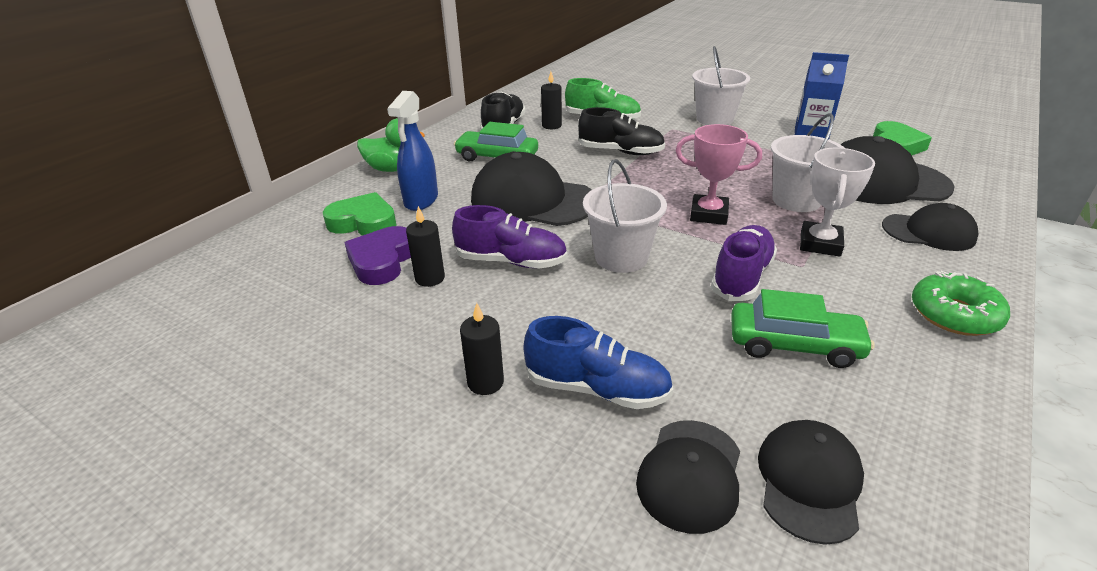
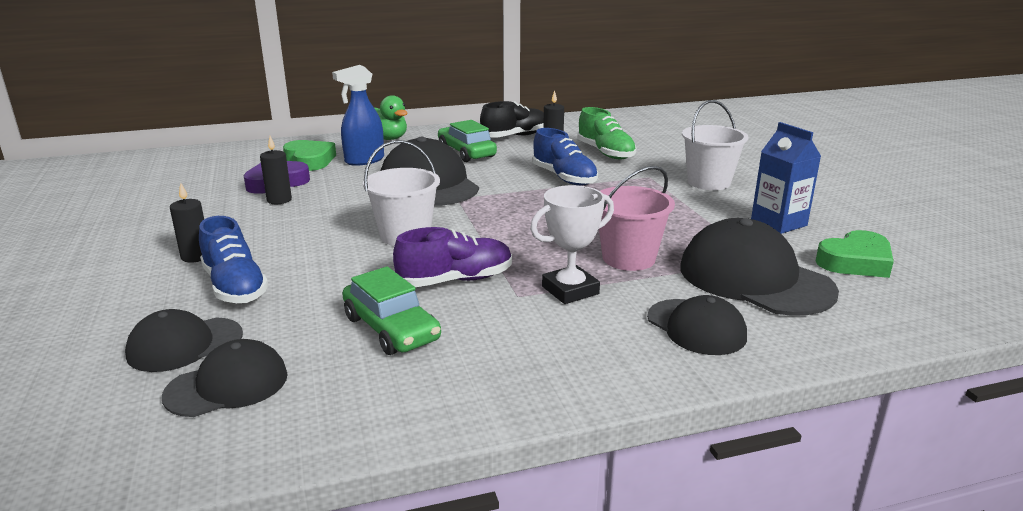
camera: 40 degrees right, 10 degrees down
purple shoe [452,205,567,268] -> none
black shoe [578,107,665,155] -> blue shoe [532,128,598,186]
pink trophy [676,124,762,225] -> none
white bucket [771,113,844,212] -> pink bucket [599,166,675,271]
green donut [912,271,1010,336] -> none

